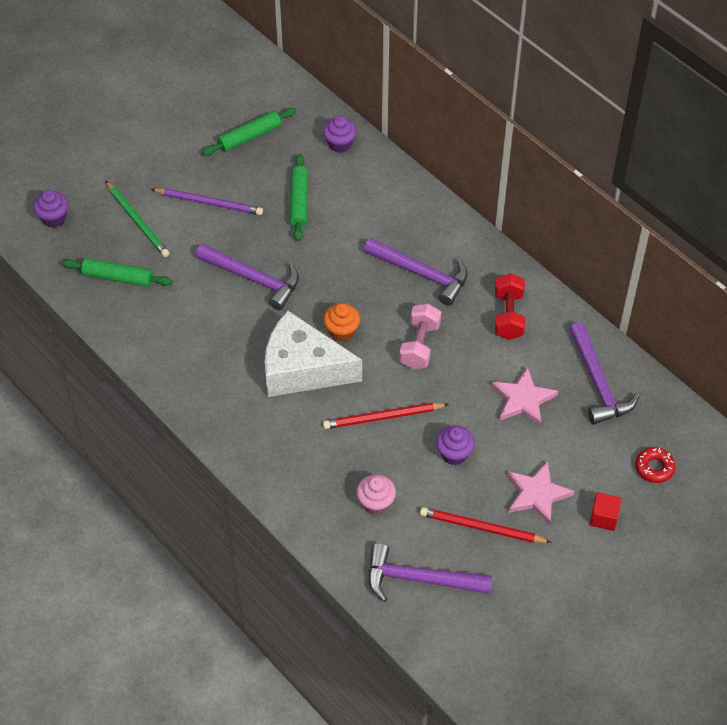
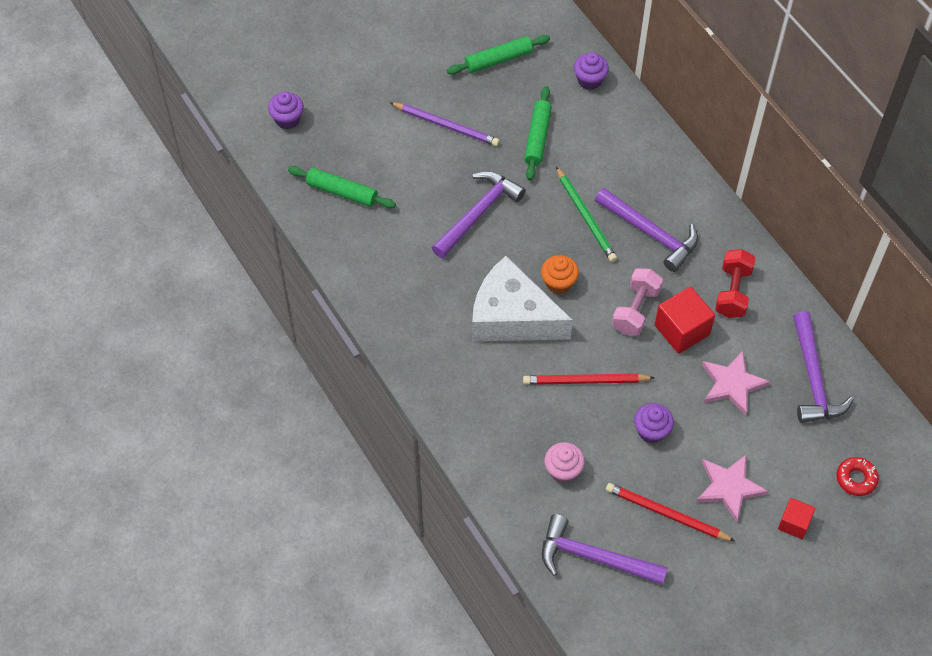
camera: 10 degrees right, 5 degrees up
green pencil [106,181,170,257] -> green pencil moved to [556,166,617,262]
purple hammer [196,244,299,310] -> purple hammer turned 90 degrees counterclockwise [432,171,526,259]
none -> red cube [655,286,715,354]

